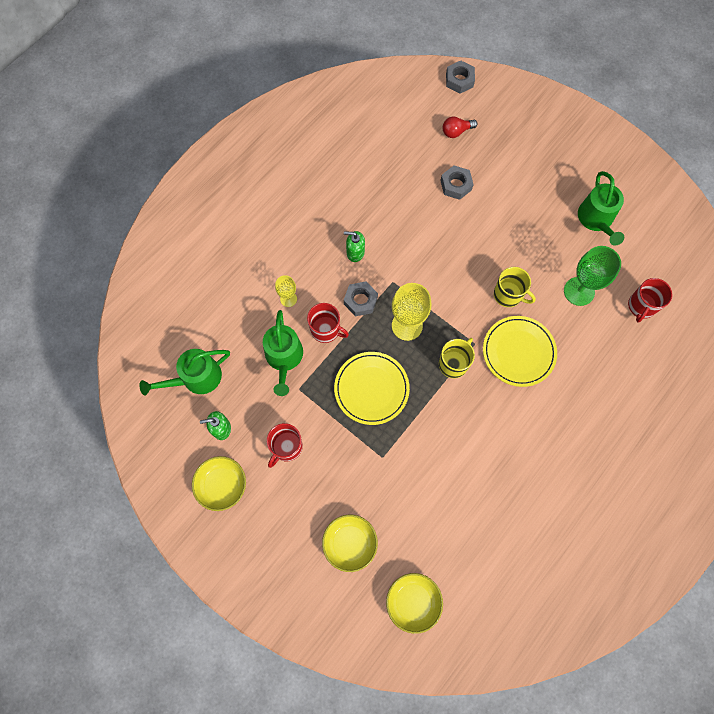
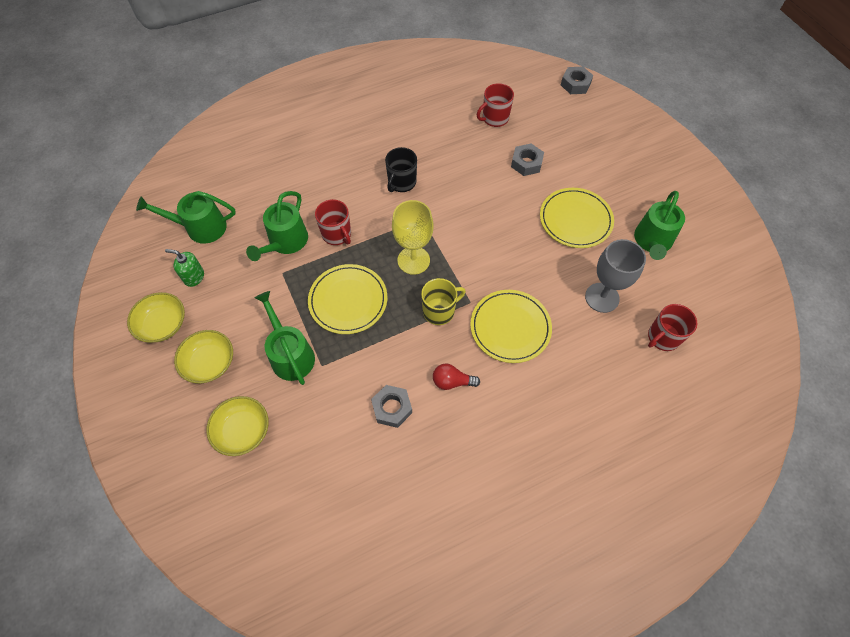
camera: 25 degrees right, 10 degrees down
red mug [267,423,303,468] -> red mug moved to [477,83,514,127]
yellow goblet [275,275,297,307] -> none
green soap dispenser [344,231,365,262] -> black mug [385,147,417,192]
grey nut [344,281,378,316] -> grey nut moved to [371,385,412,428]
yellow bowl [386,573,443,634] -> yellow bowl moved to [174,330,233,383]
red light bulb [443,116,477,138] -> red light bulb moved to [433,363,480,390]
yellow mug [494,267,536,307] -> none
green goblet [564,246,621,306] -> grey goblet [585,239,646,313]
none -> green watering can [254,291,315,385]
none -> yellow plate [540,188,614,248]

